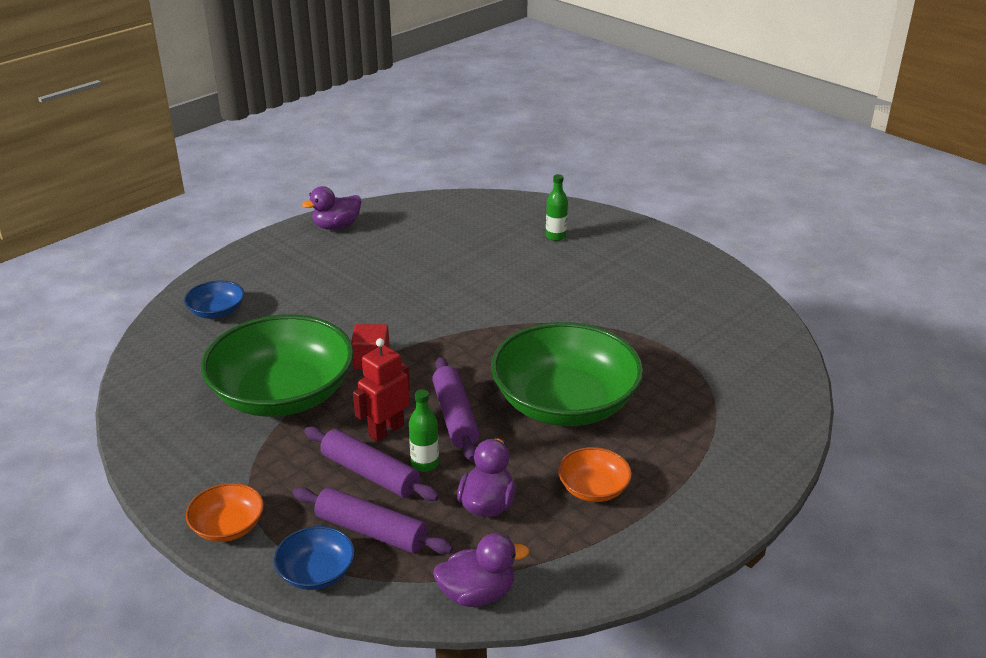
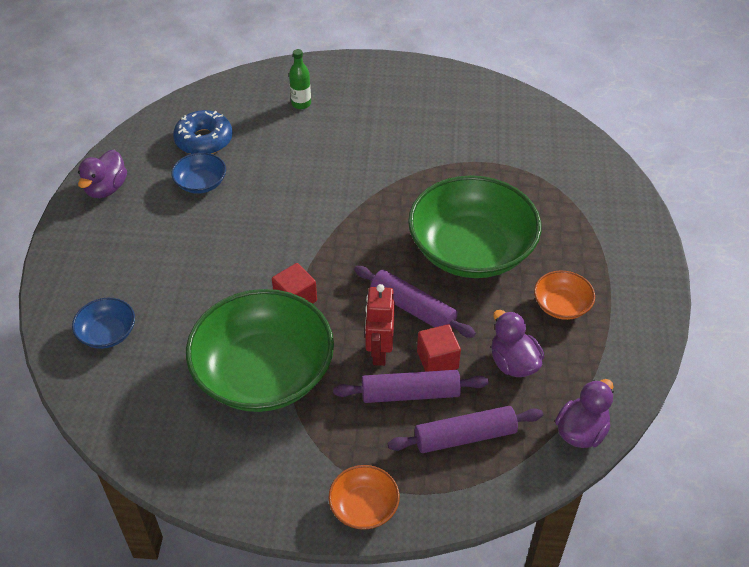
camera: 40 degrees left, 15 degrees up
blue bowl [274,526,355,590] -> blue bowl moved to [172,153,226,194]
green bottle [409,389,439,472] -> red cube [417,324,461,372]
none -> blue donut [173,110,233,154]

